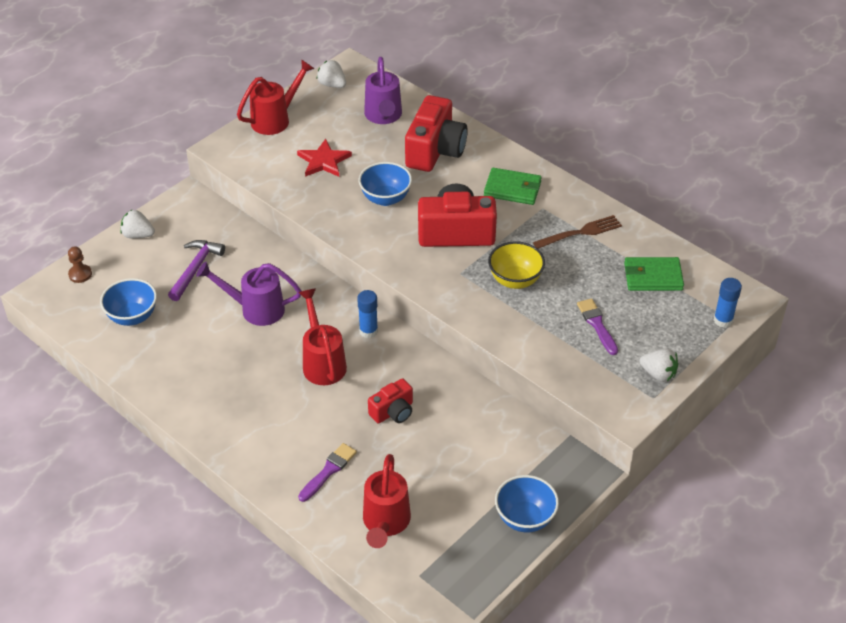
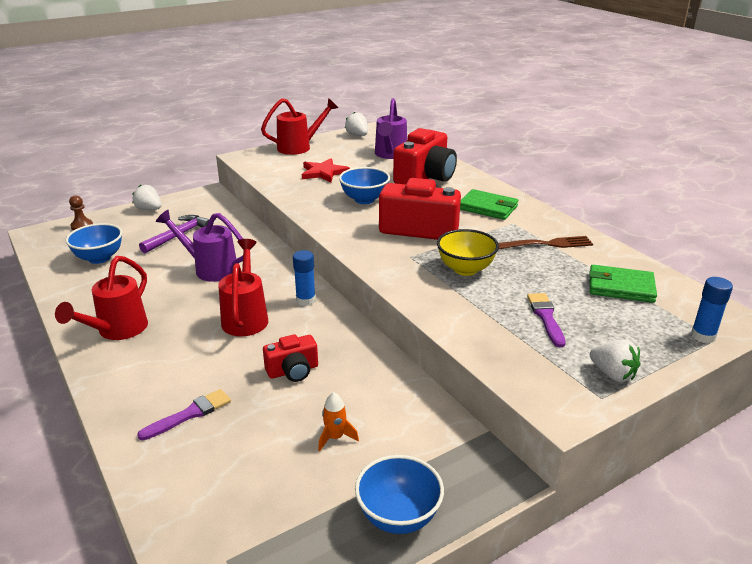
camera: 15 degrees right, 15 degrees down
red watering can [363,454,411,548] -> red watering can moved to [55,256,148,340]
none -> orange rocket [318,392,359,451]

